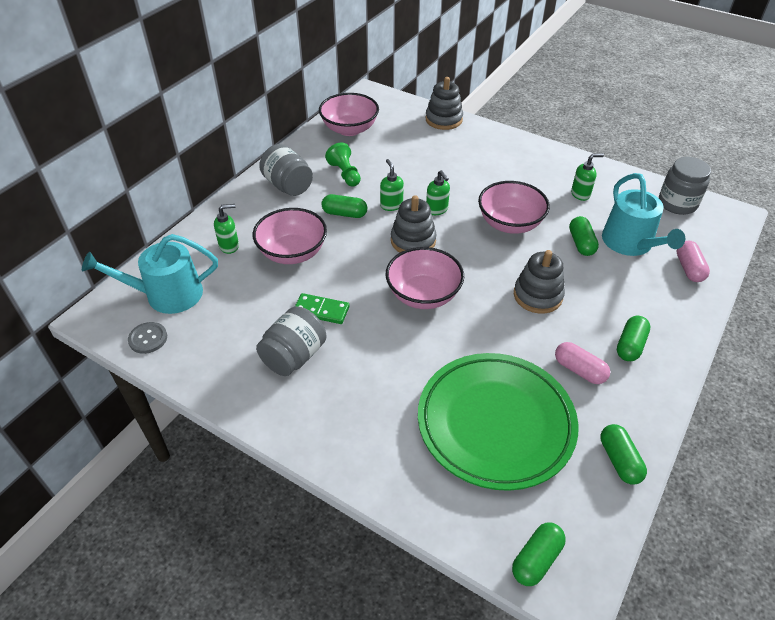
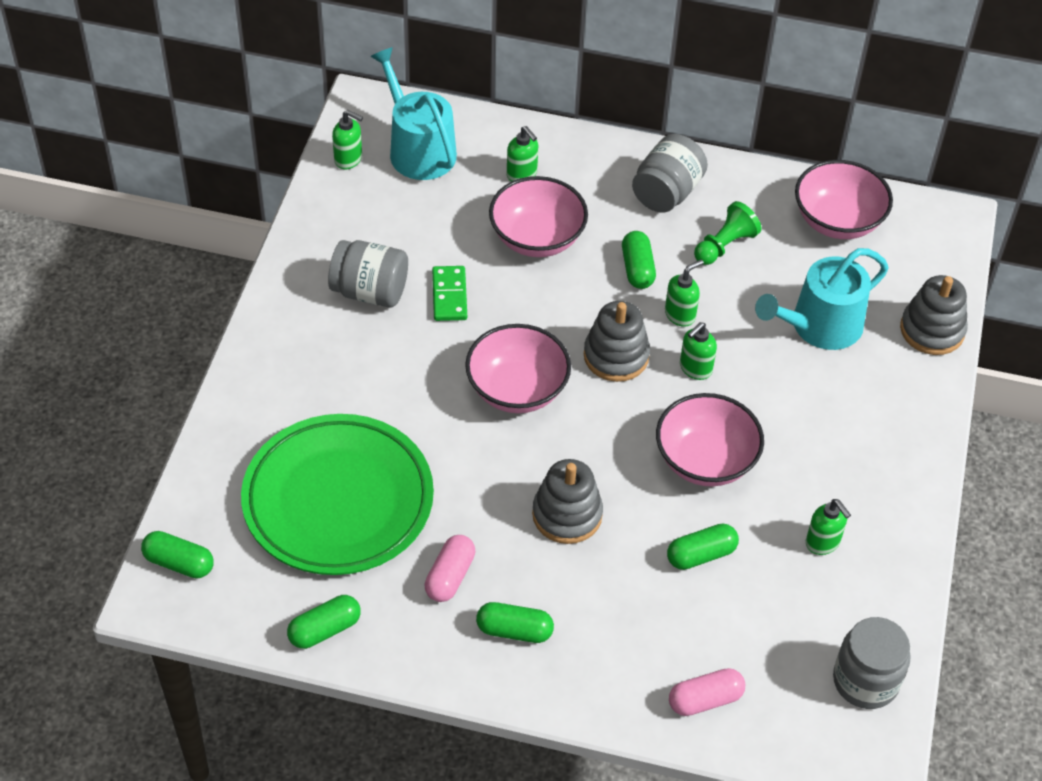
camera: 70 degrees right, 5 degrees up
grey button [128,322,167,354] -> green soap dispenser [332,110,363,169]
turquoise watering can [602,173,685,256] -> turquoise watering can moved to [755,248,889,350]

